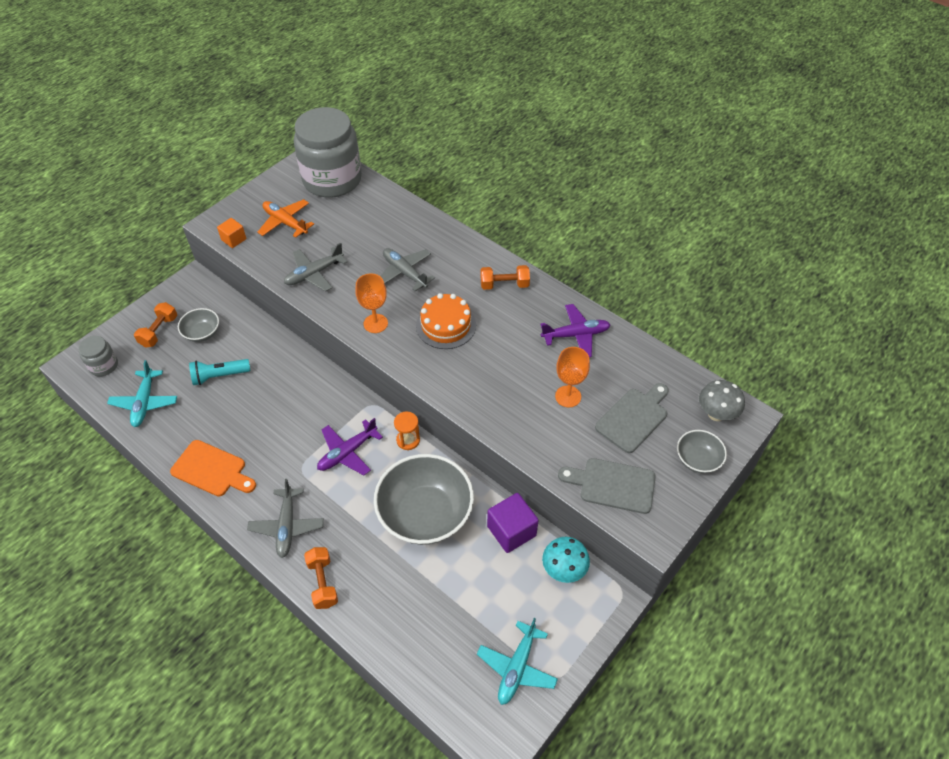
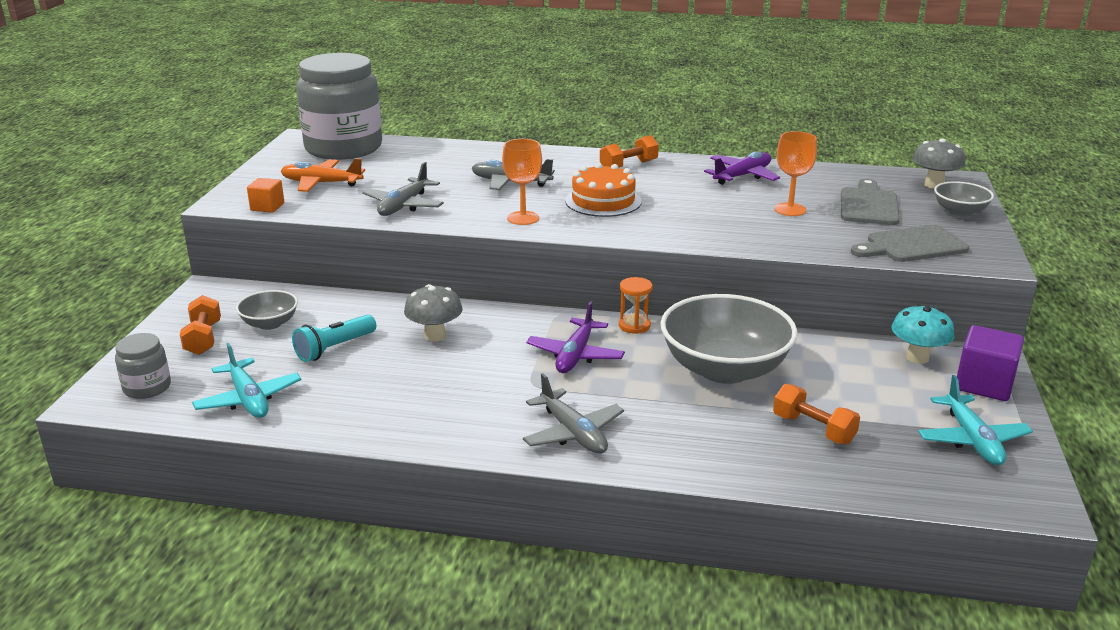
camera: 30 degrees left, 25 degrees down
orange cutting board [170,440,256,497] -> none
orange dumbbell [304,547,338,609] -> orange dumbbell moved to [773,384,860,444]
purple cube [487,493,539,553] -> purple cube moved to [957,325,1024,401]
none -> grey mushroom [404,284,463,342]

